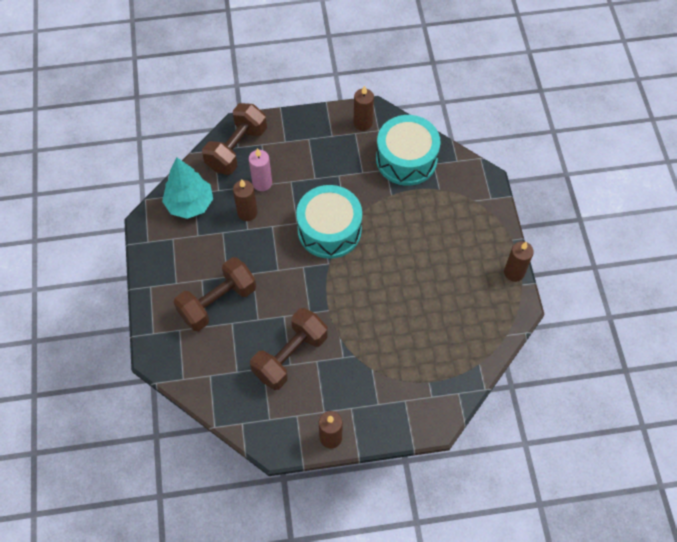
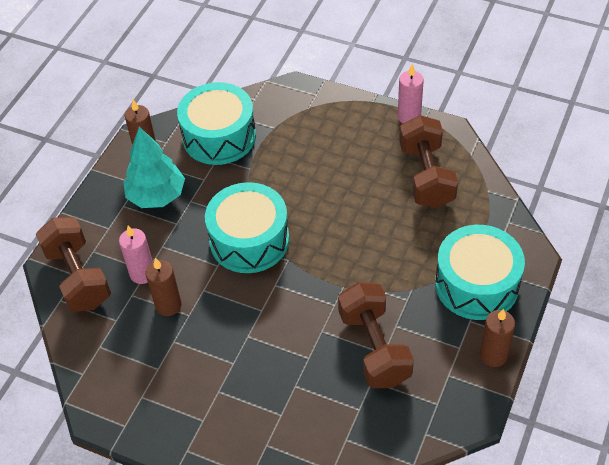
camera: 55 degrees left, 10 degrees down
turquoise tree [162,158,213,219] -> turquoise tree moved to [123,127,185,208]
brown dumbbell [174,257,256,331] -> brown dumbbell moved to [399,115,458,208]
brown candle [504,241,534,282] -> pink candle [398,64,424,123]
none -> turquoise drum [435,225,525,320]

